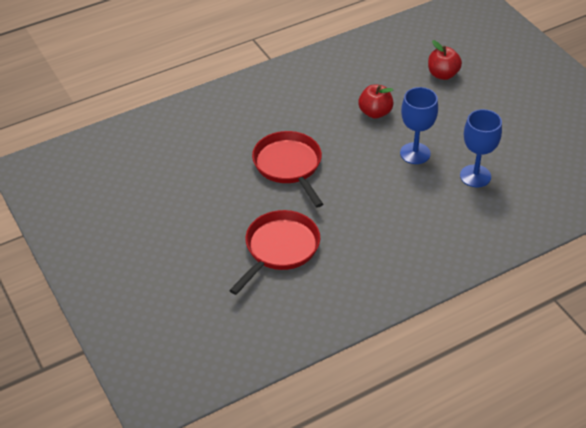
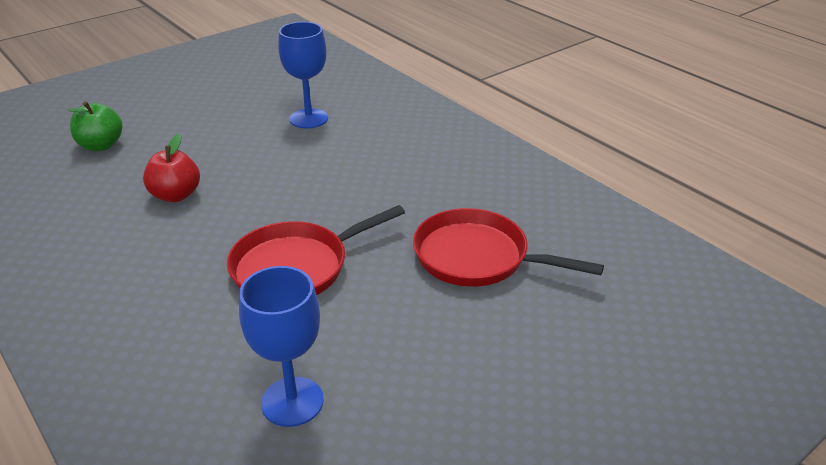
camera: 100 degrees left, 10 degrees down
blue goblet [400,87,438,164] -> blue goblet moved to [239,266,324,427]
red apple [428,40,462,80] -> green apple [67,101,122,151]

